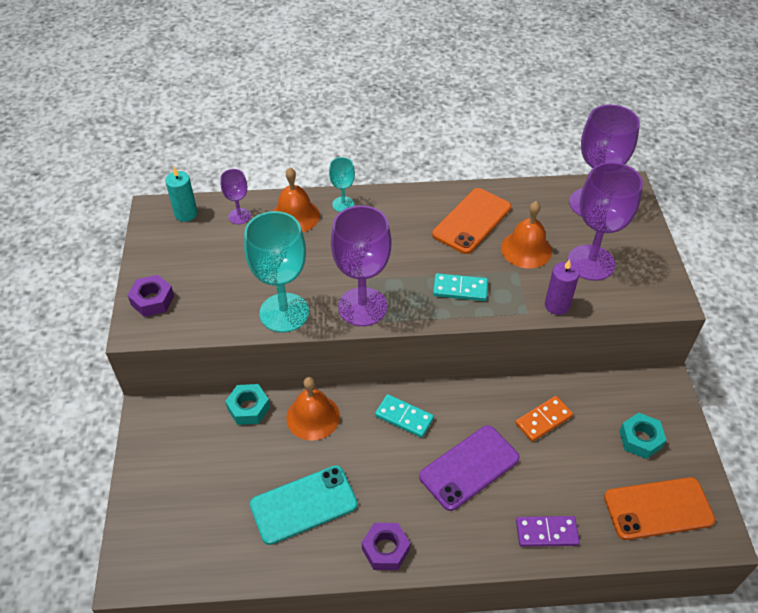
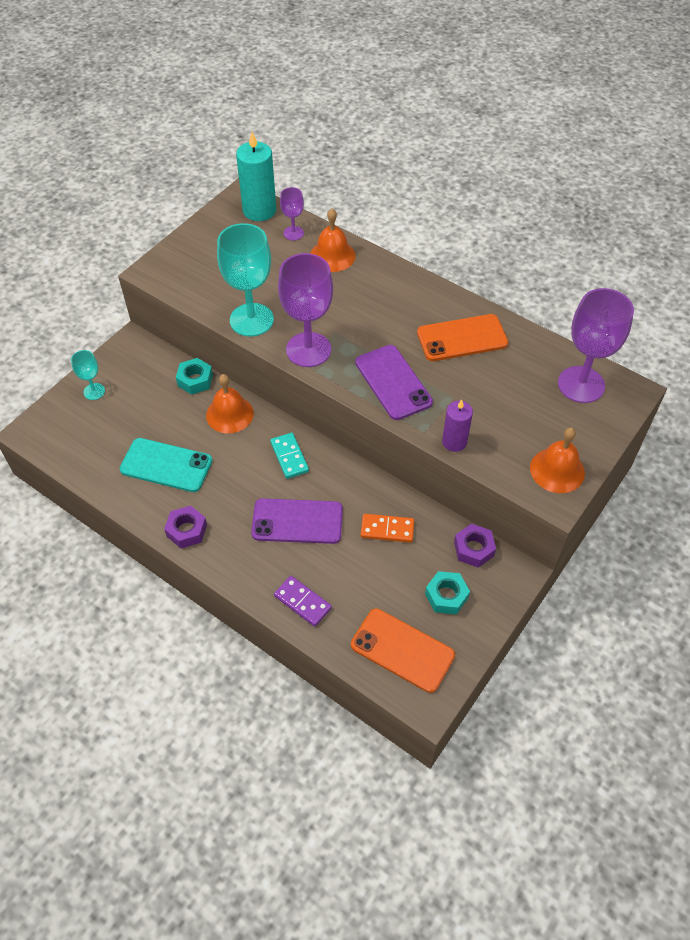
camera: 40 degrees right, 5 degrees up
purple nut [127,275,174,317] -> purple nut moved to [454,524,496,568]
turquoise candle [165,167,198,222] -> turquoise candle [236,132,276,221], size x1.64
turquoise goblet [329,157,355,212] -> turquoise goblet moved to [71,350,105,400]
turquoise domino [433,273,488,301] -> purple phone [355,345,433,420]
orange bell [501,201,552,268] -> orange bell moved to [530,428,585,493]
purple goblet [567,162,643,281] -> none

